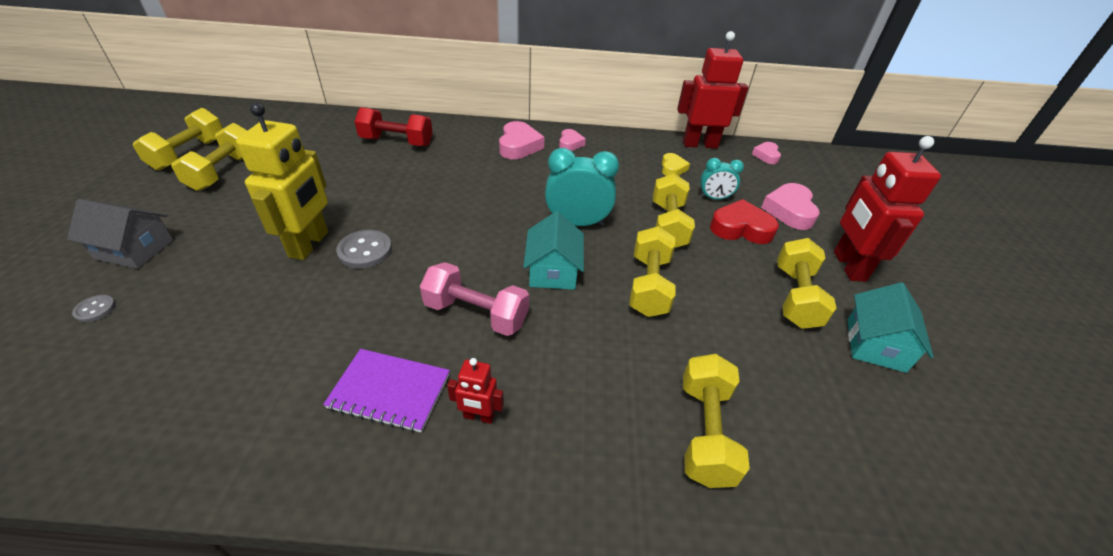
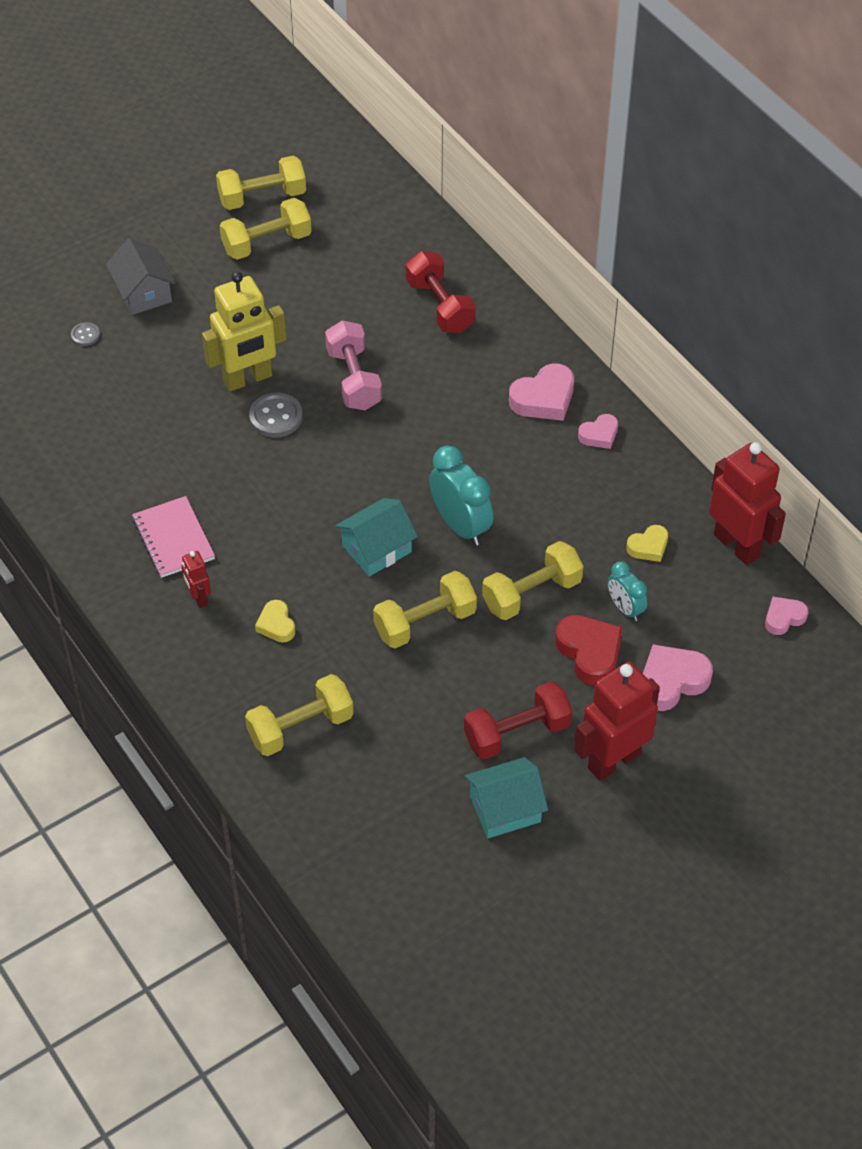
camera: 55 degrees right, 10 degrees up
purple notebook [323,349,450,433] -> pink notebook [132,496,215,578]
pink dumbbell [420,262,529,336] -> pink dumbbell moved to [325,320,382,410]
yellow dumbbell [777,238,837,329] -> red dumbbell [464,681,572,760]
none -> yellow heart [255,600,295,643]

